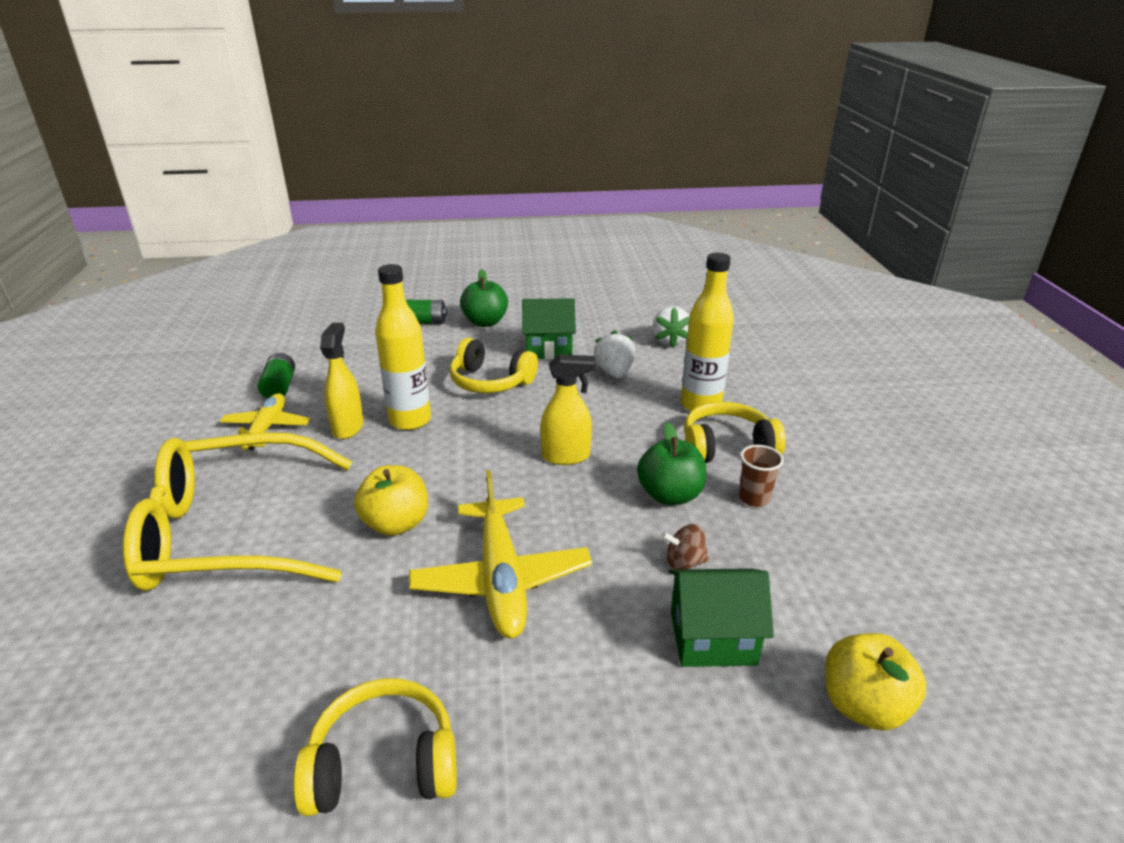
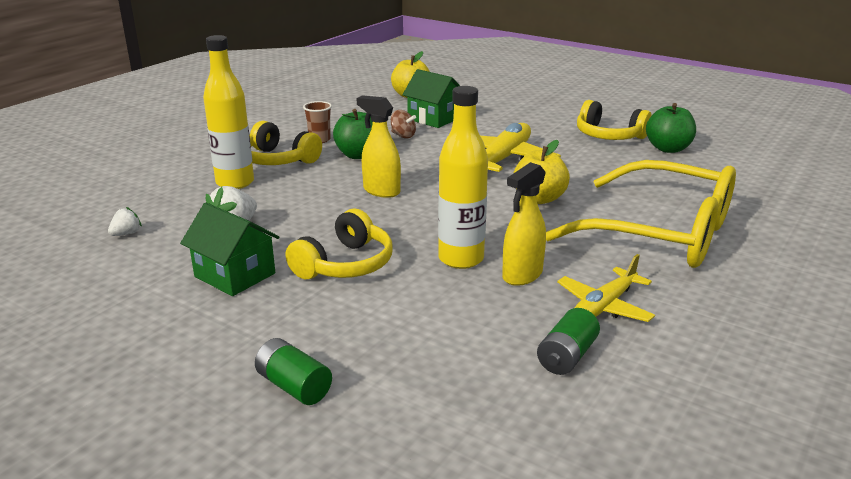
camera: 140 degrees left, 5 degrees down
yellow headphones [450,338,538,393] -> yellow headphones turned 60 degrees clockwise [286,209,393,279]
green apple [460,270,508,327] -> green apple moved to [646,103,696,153]
white strawberry [652,306,689,348] -> white strawberry [108,207,142,236], size x0.57

